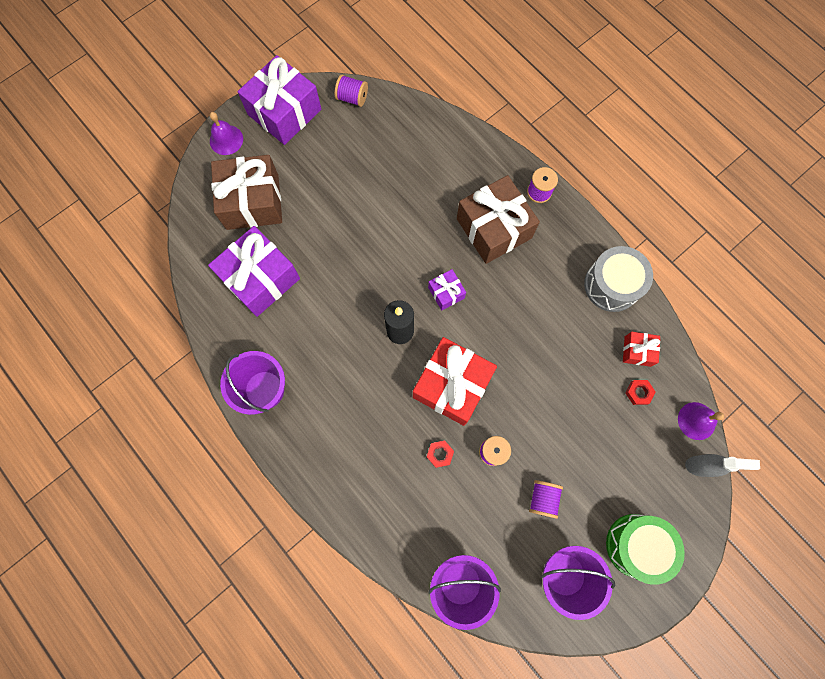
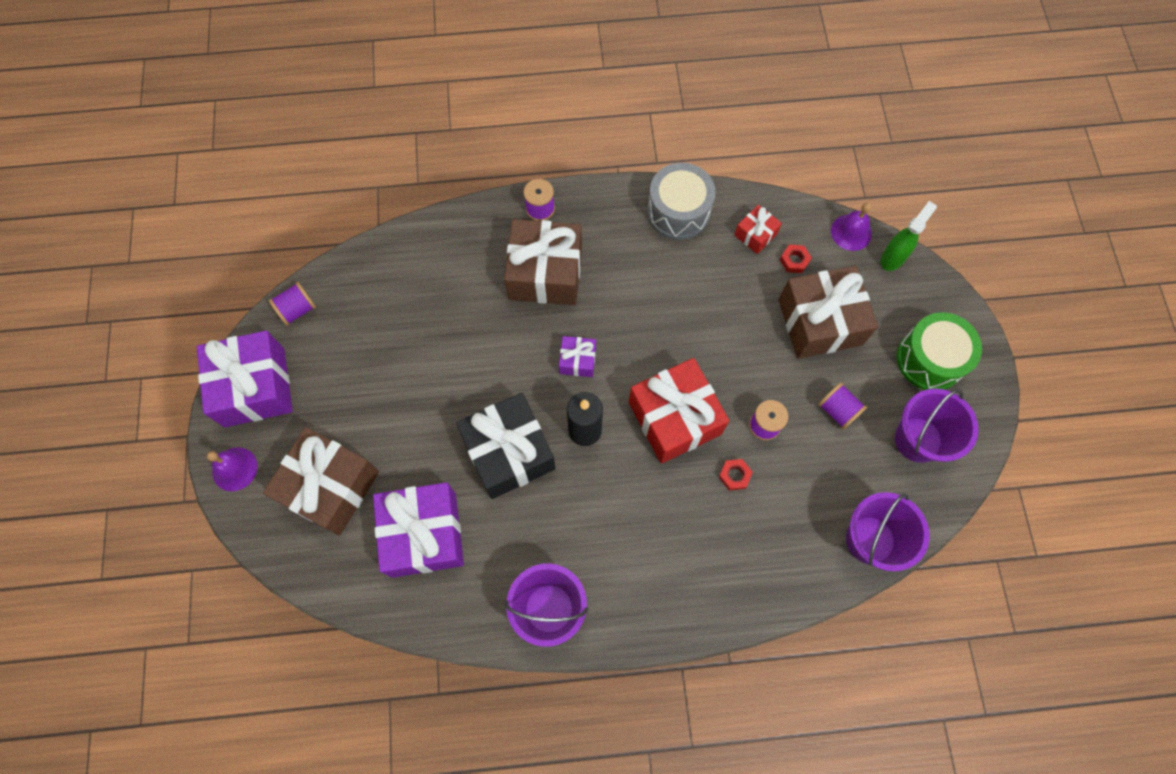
camera: 55 degrees left, 5 degrees down
grey spray bottle [685,454,760,477] -> green spray bottle [880,201,937,271]
none -> black gift [456,393,556,499]
none -> brown gift [779,266,878,359]

